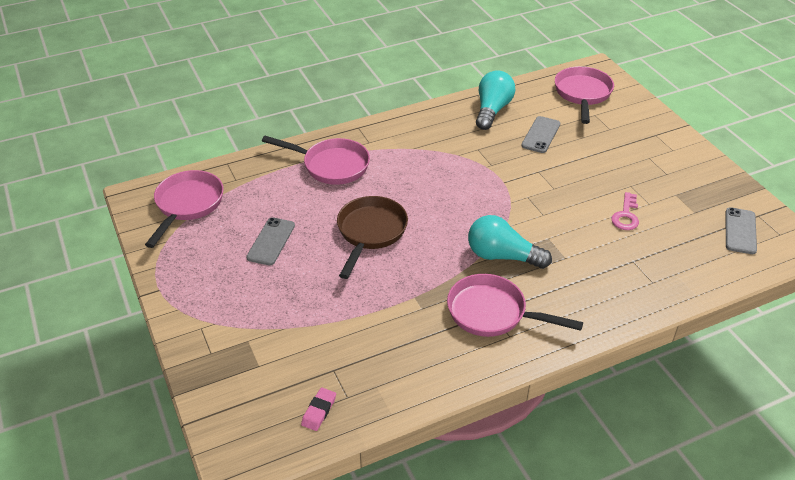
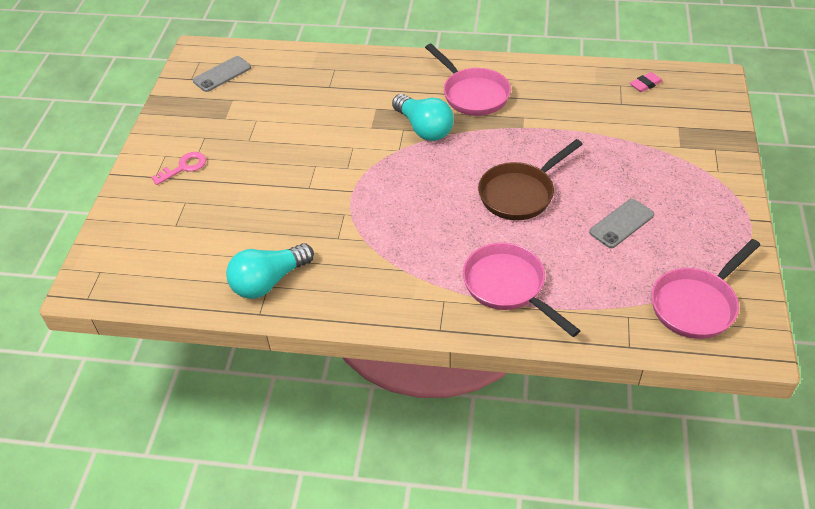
camera: 145 degrees left, 5 degrees up
grey phone [521,116,560,153] -> none
pink pan [555,66,614,124] -> none
pink key [611,192,639,230] -> pink key moved to [151,152,206,185]

